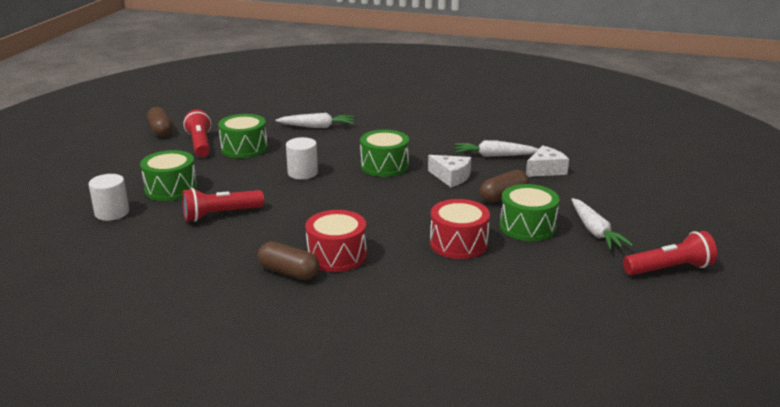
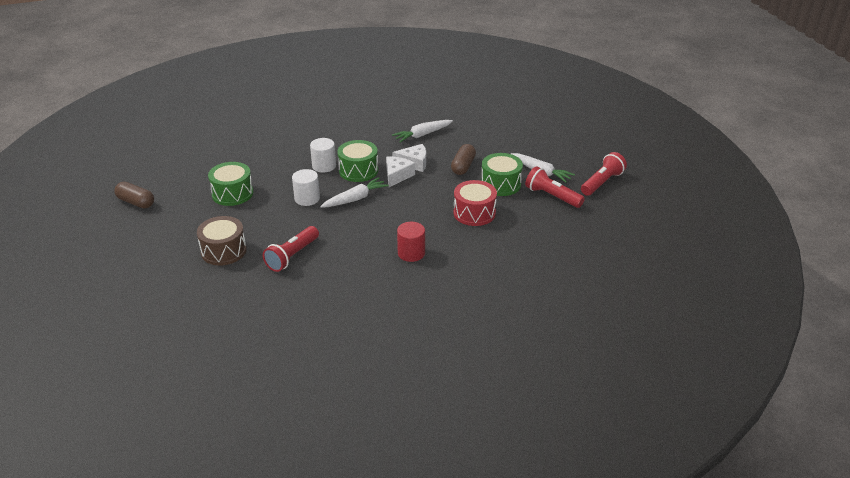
camera: 35 degrees left, 10 degrees up
white cylinder [89,174,129,221] -> white cylinder moved to [310,138,336,173]
green drum [140,150,197,201] -> brown drum [197,216,247,266]
red flashlight [183,110,211,157] -> red flashlight moved to [525,166,585,208]
brown capsule [258,242,320,280] -> none
white carrot [275,113,354,128] -> white carrot moved to [320,177,389,208]
red drum [305,210,367,272] -> red cylinder [397,222,425,262]
white cheese [526,145,569,177] -> white cheese moved to [386,157,415,187]

